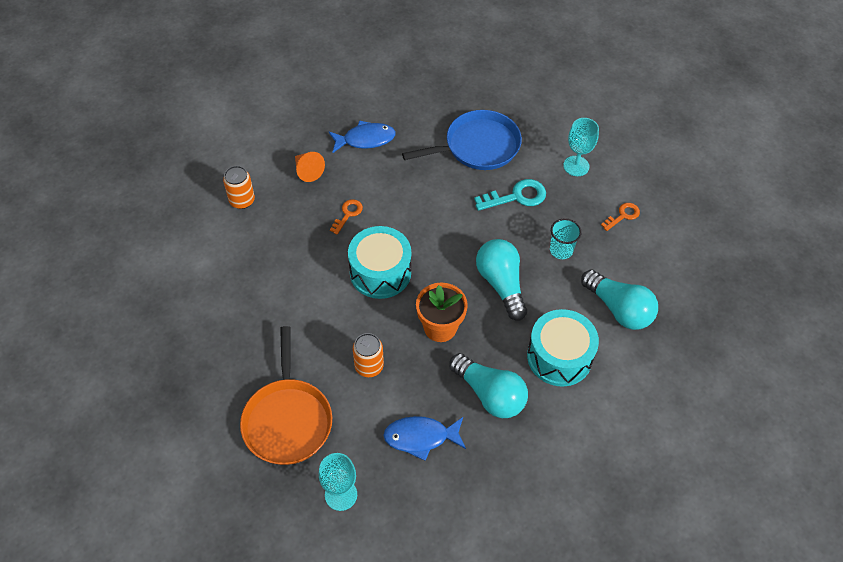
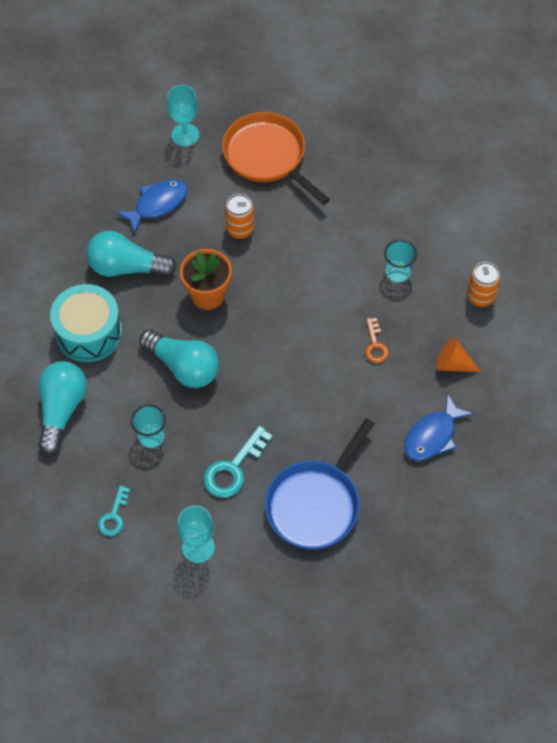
camera: 145 degrees right, 5 degrees up
turquoise drum [348,226,411,299] -> none
turquoise light bulb [581,269,658,330] -> turquoise light bulb turned 90 degrees clockwise [38,361,87,455]
orange key [601,203,640,231] -> turquoise key [98,485,130,536]
none -> turquoise cup [384,240,417,283]

